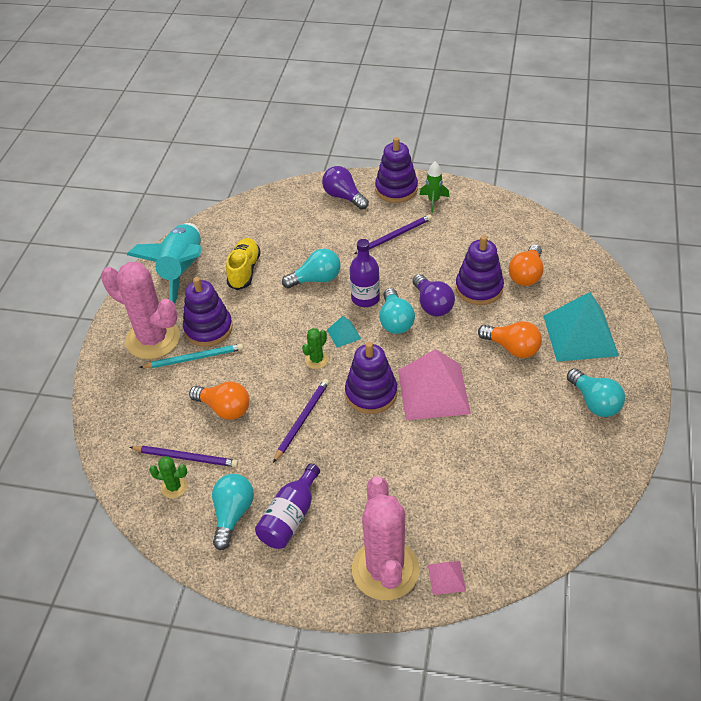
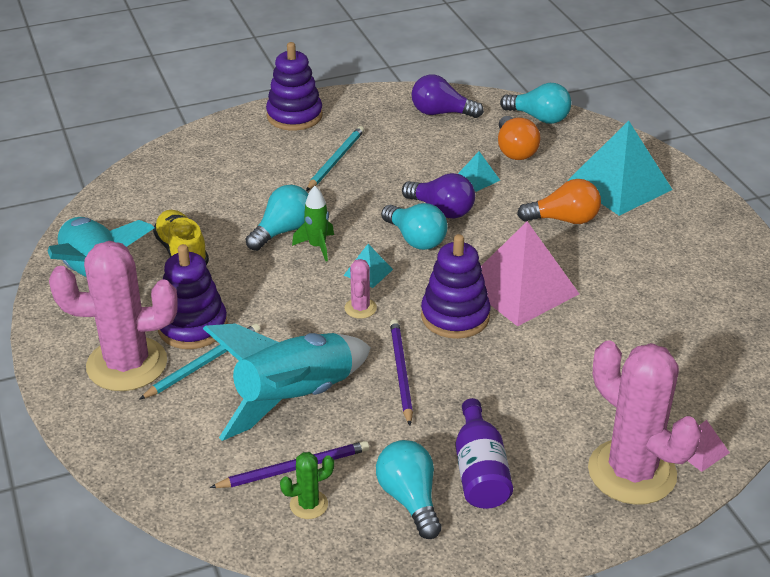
camera: 35 degrees left, 10 degrees down
orange light bulb [189,382,250,420] -> turquoise rocket [203,323,371,441]
green cactus [302,328,329,369] -> pink cactus [344,259,377,319]
purple light bulb [322,166,369,210] -> purple light bulb moved to [412,75,484,118]
purple bottle [350,239,380,307] -> none
purple pencil [354,214,432,254] -> turquoise pencil [306,126,364,191]
green rocket [420,161,450,213] -> green rocket moved to [292,186,334,261]
purple stacking toy [455,235,504,305] -> turquoise pyramid [458,151,500,192]
turquoise light bulb [567,368,625,417] -> turquoise light bulb moved to [500,83,571,124]

